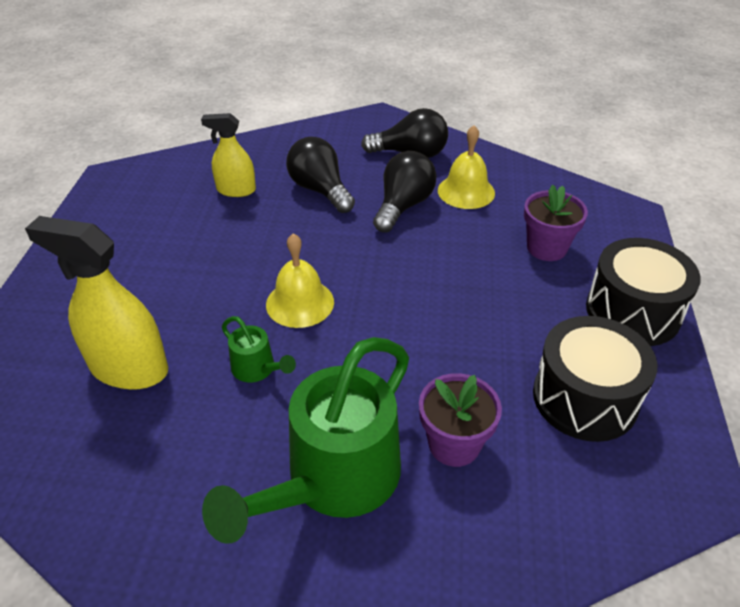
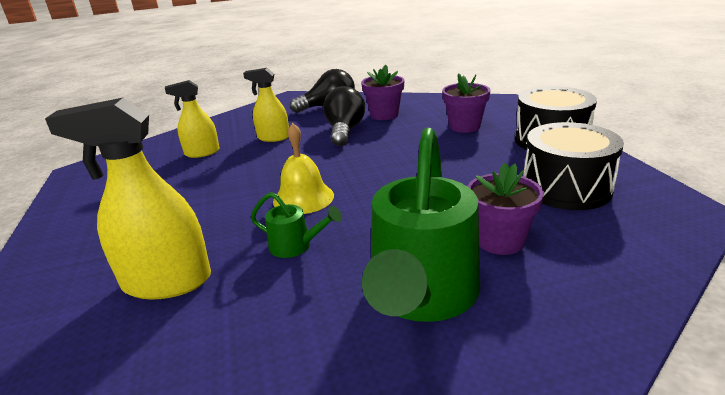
camera: 20 degrees left, 15 degrees down
black light bulb [286,137,355,213] -> yellow spray bottle [243,68,289,142]
yellow bell [438,125,495,209] -> purple flower pot [361,65,404,120]

